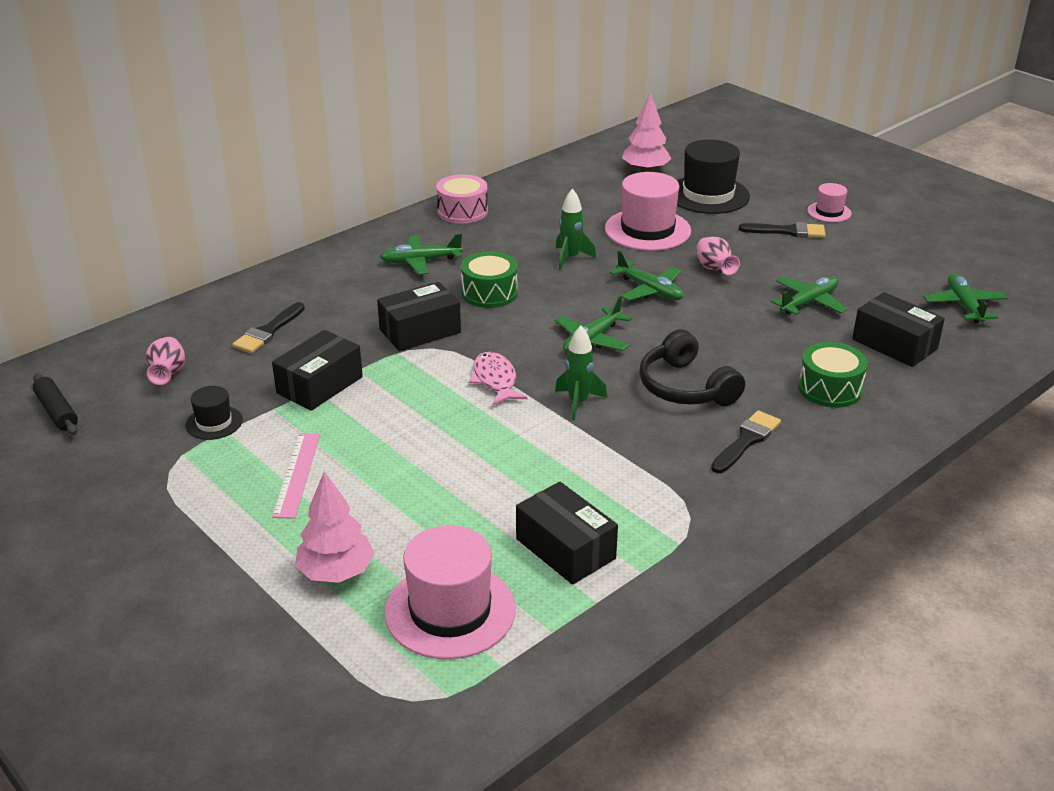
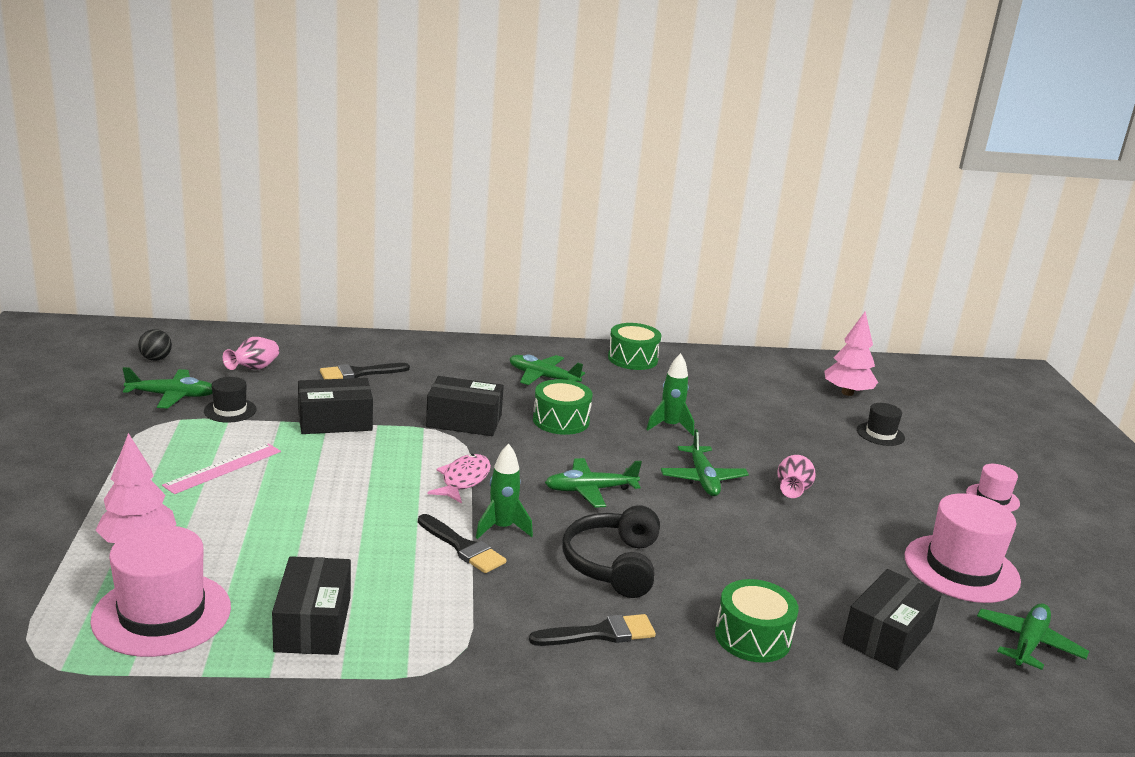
camera: 35 degrees right, 10 degrees down
black rolling pin [33,373,78,435] -> black ball [138,329,172,361]
pink drum [436,174,488,224] -> green drum [608,323,661,370]
pink hat [605,172,691,251] -> pink hat moved to [905,493,1021,603]
black hat [677,139,750,214] -> black hat [857,403,905,446], size x0.52
black brush [739,222,826,238] -> black brush moved to [418,514,506,573]
green plane [771,276,847,315] -> green plane moved to [123,367,212,408]
black box [852,292,945,367] -> black box turned 45 degrees clockwise [842,569,942,670]

